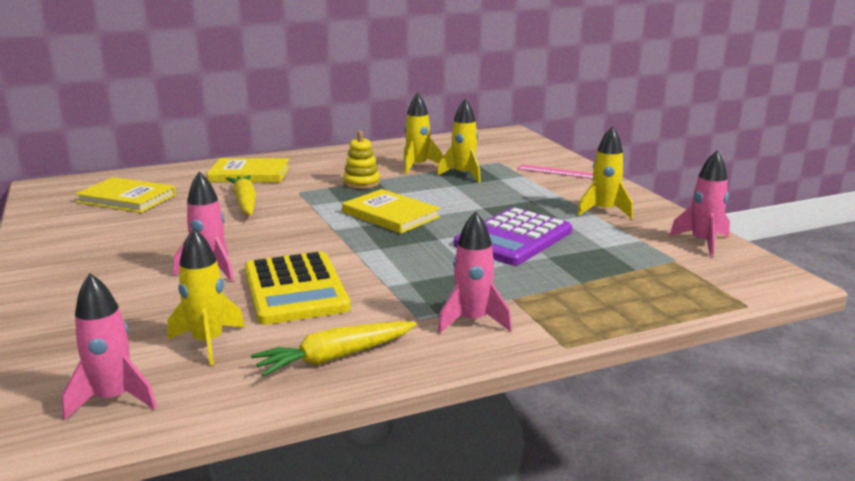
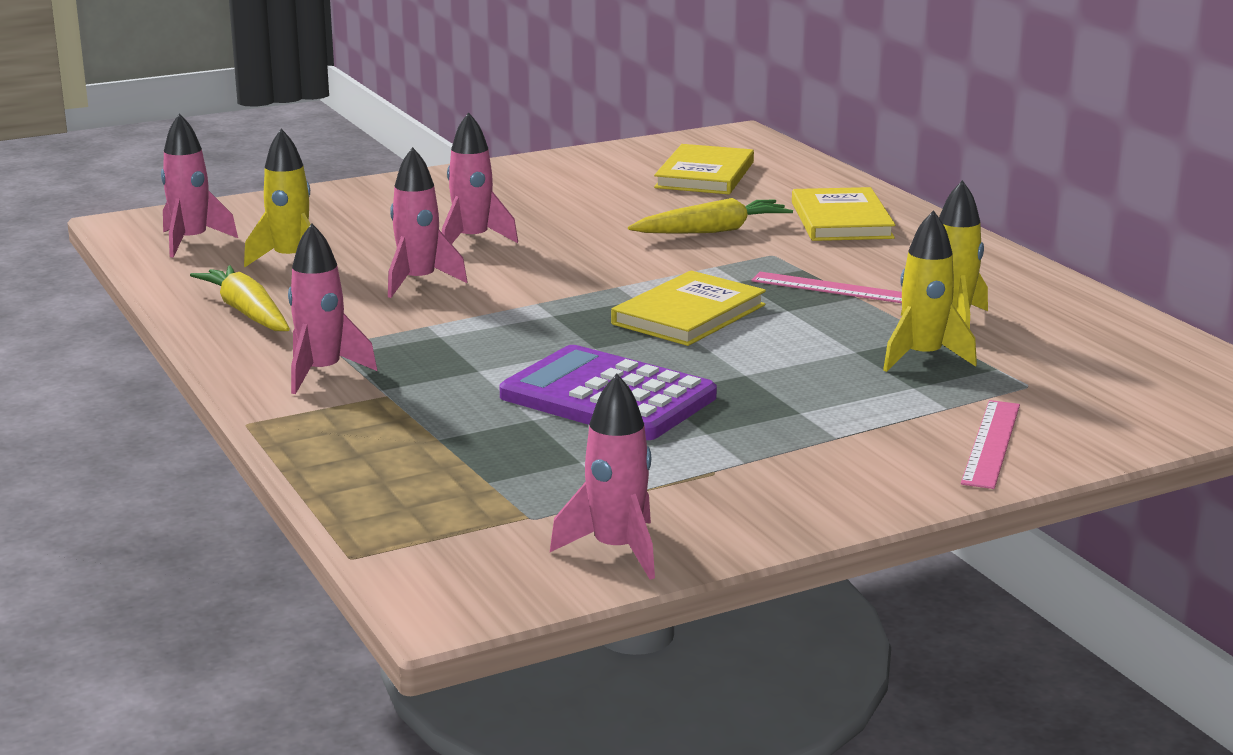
camera: 85 degrees right, 0 degrees up
yellow calculator [244,251,351,325] -> pink rocket [388,147,467,298]
yellow stacking toy [343,131,380,189] -> pink ruler [751,272,902,303]
yellow rocket [577,126,633,219] -> none

